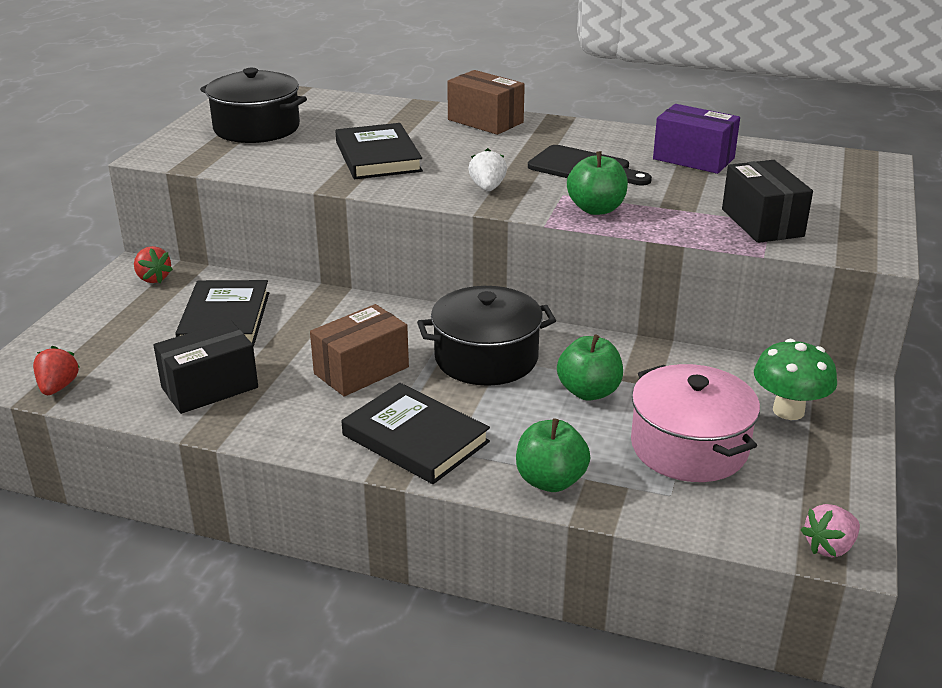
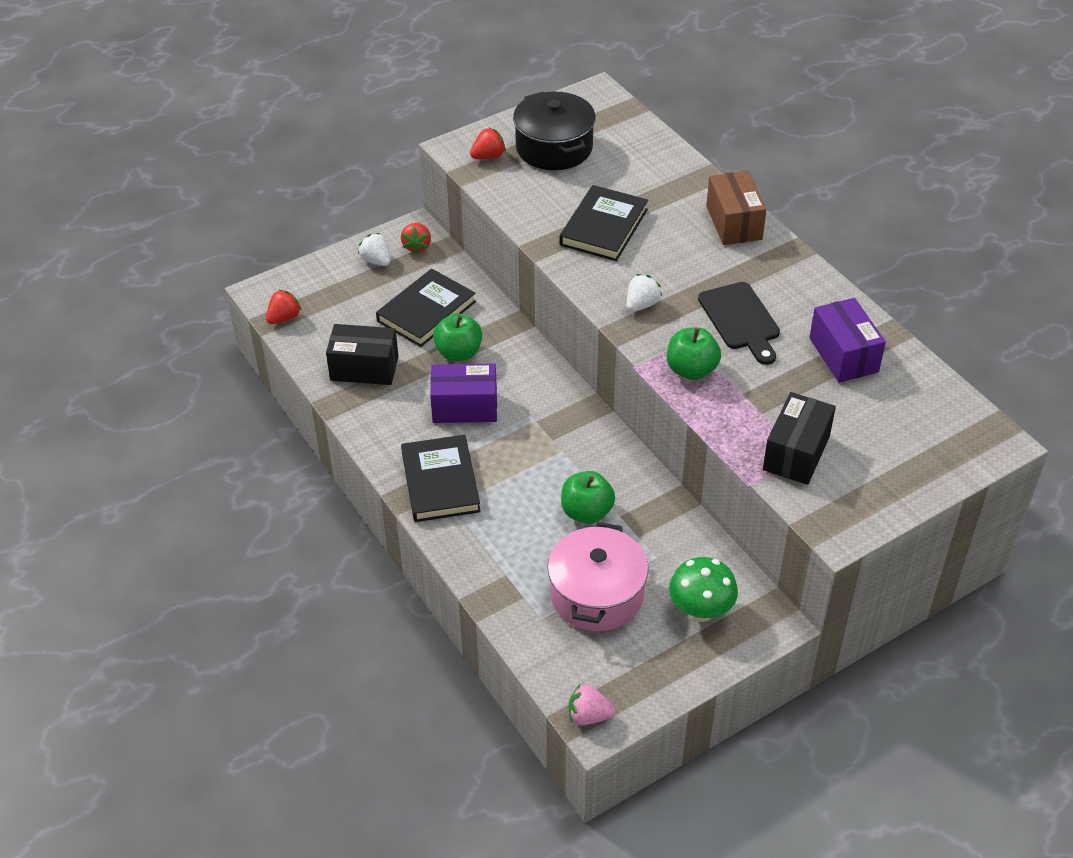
camera: 40 degrees right, 15 degrees up
brown box [310,304,409,397] -> purple box [430,363,497,423]
black pot [417,286,556,386] -> none
green apple [516,418,590,492] -> green apple moved to [433,313,482,361]
none -> white strawberry [358,233,391,266]
none -> red strawberry [470,127,506,159]

